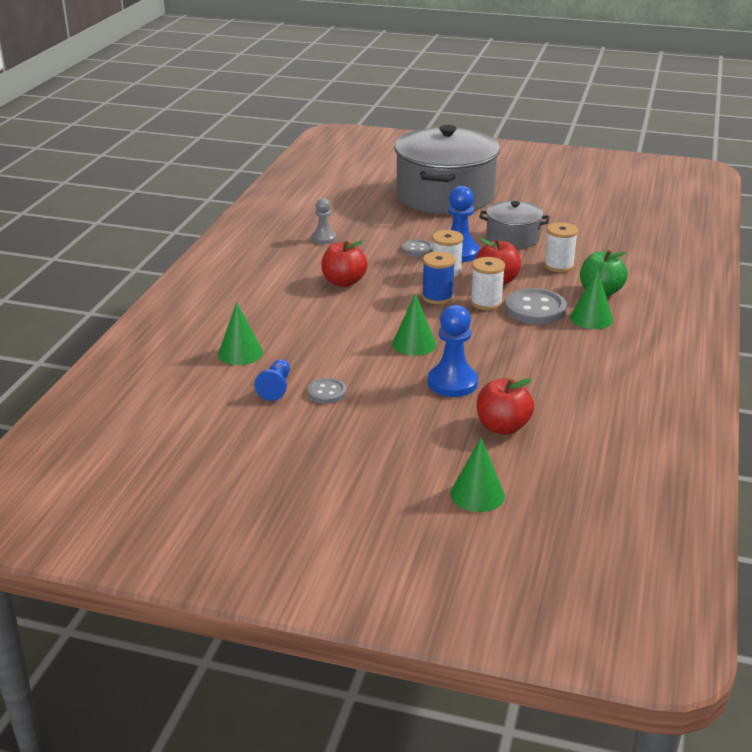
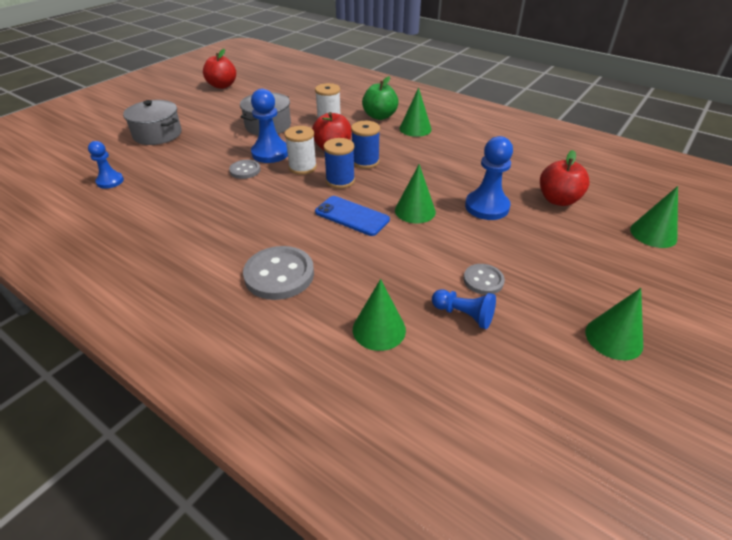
camera: 70 degrees left, 10 degrees up
grey pawn [312,198,336,244] -> none
red apple [321,240,368,287] -> red apple moved to [203,49,236,89]
grey pot [394,125,500,214] -> grey pot [123,100,182,145], size x0.50
white spool [470,257,505,310] -> blue spool [351,121,380,169]
grey button [505,288,567,324] -> grey button moved to [243,246,314,300]
none -> blue pawn [88,141,124,189]
none -> blue phone [315,196,390,236]
none -> green cone [585,288,643,360]

